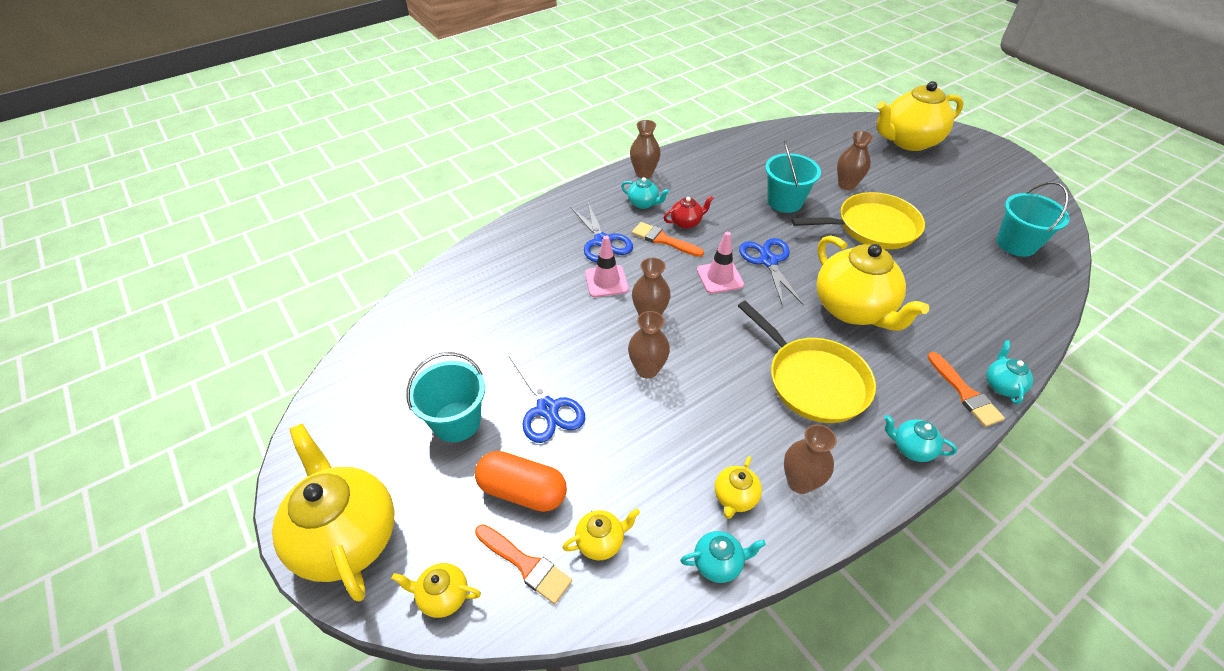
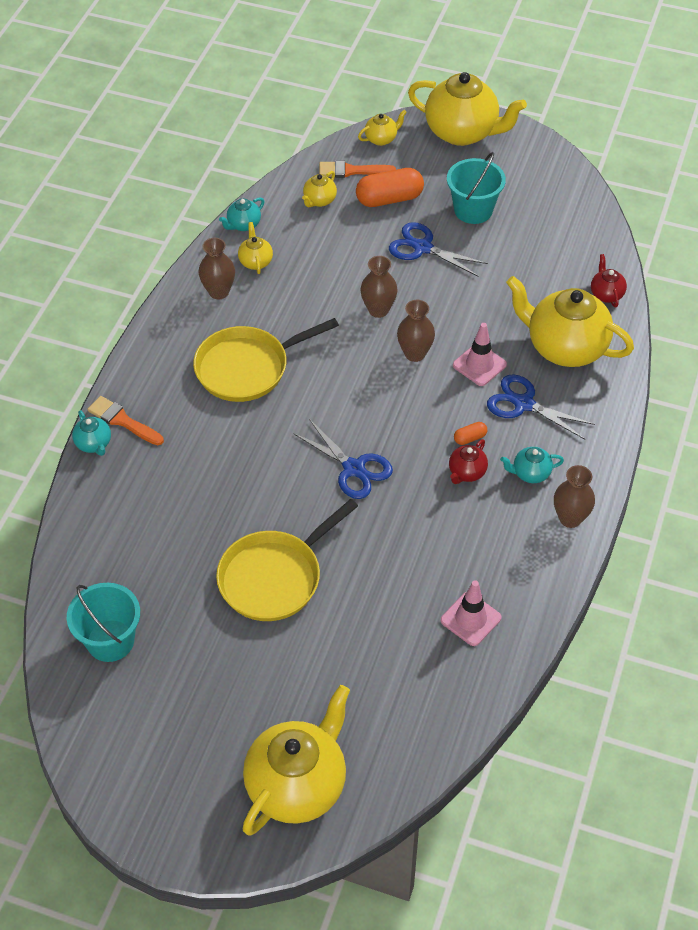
camera: 145 degrees right, 5 degrees up
orange brush [632,222,704,257] -> orange capsule [454,422,487,445]
pink traffic cone [697,232,744,294] -> pink traffic cone moved to [441,580,501,646]
yellow pan [738,301,876,423] -> yellow pan turned 45 degrees counterclockwise [193,318,339,402]
turquoise bucket [765,141,821,213] -> none
yellow teapot [816,235,929,331] -> yellow teapot moved to [506,276,634,367]
brown vase [837,131,874,190] -> none
turquoise teapot [884,415,957,462] -> none
none -> red teapot [591,254,627,307]

